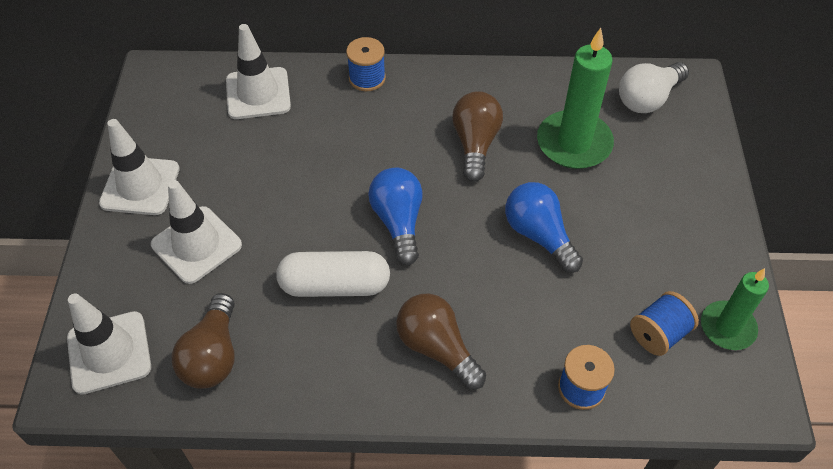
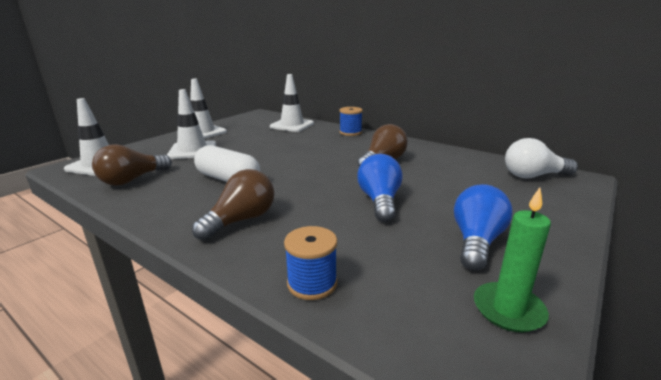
camera: 35 degrees right, 30 degrees down
blue light bulb [368,168,423,265] -> blue light bulb moved to [454,184,512,271]
brown light bulb [396,294,486,390] -> brown light bulb turned 45 degrees clockwise [192,169,274,241]
green candle [537,28,614,169] -> none
blue spool [630,291,699,356] -> none

